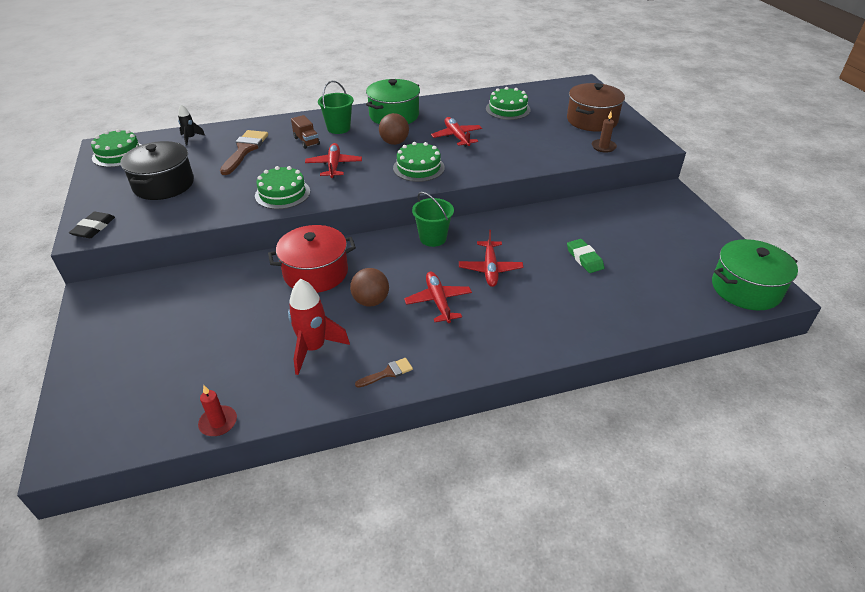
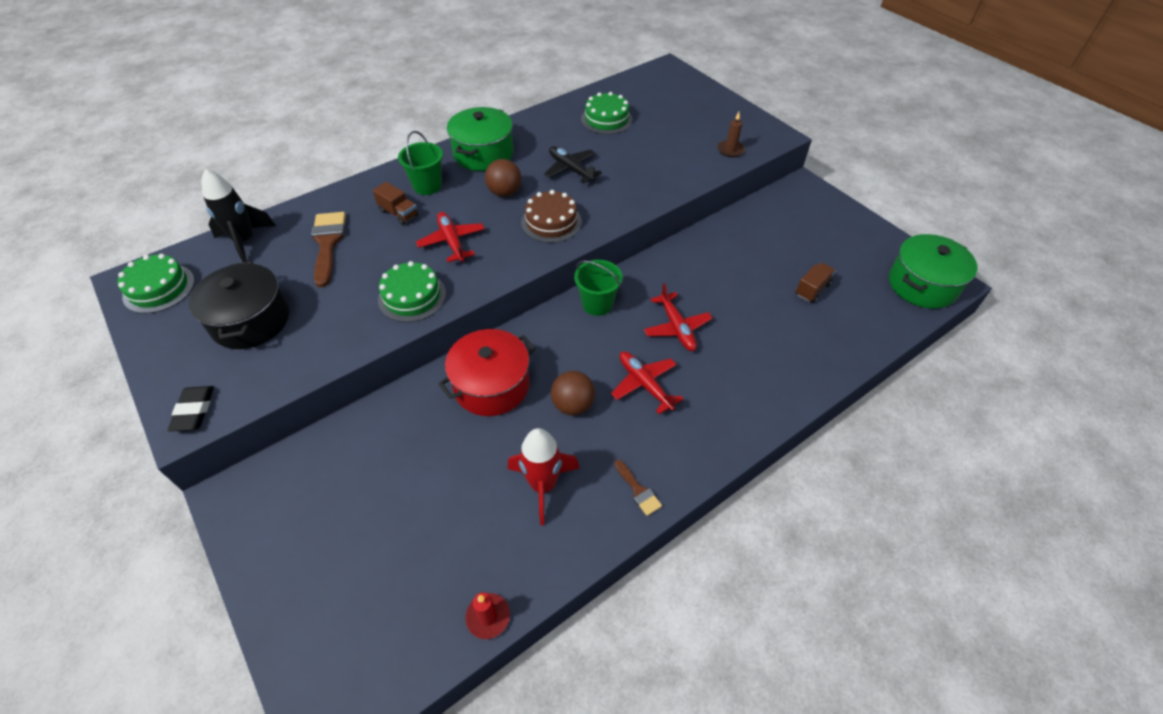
camera: 20 degrees left, 10 degrees up
black rocket [178,105,205,146] -> black rocket [201,169,276,262], size x1.83
brown brush [355,358,413,388] -> brown brush turned 105 degrees clockwise [615,460,662,516]
green cake [393,142,445,182] -> brown cake [521,190,582,243]
red plane [431,117,482,147] -> black plane [544,146,602,183]
brown pot [567,83,625,132] -> none
green eraser [567,239,604,273] -> none
none -> brown truck [795,262,836,303]

